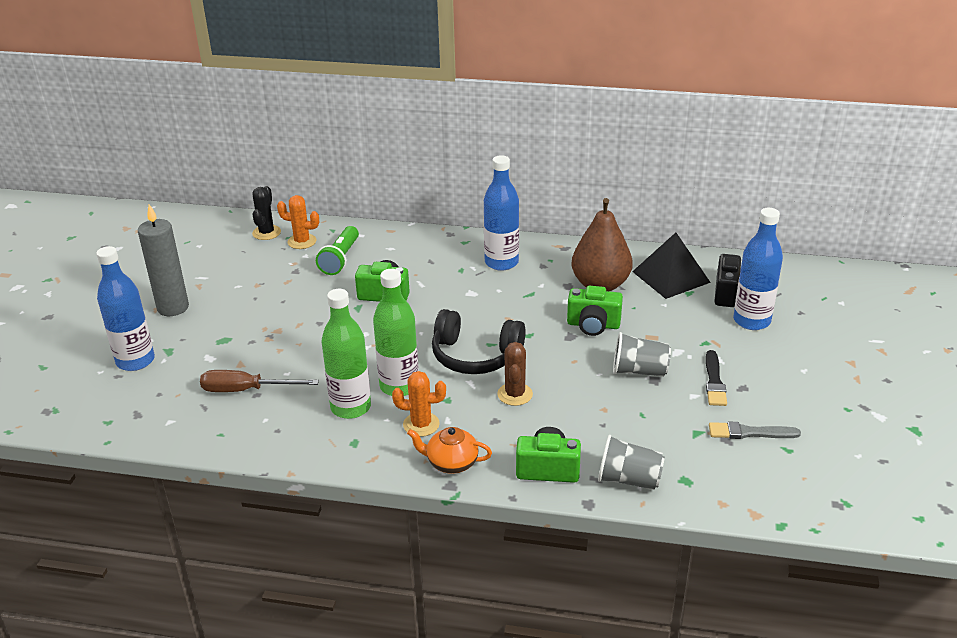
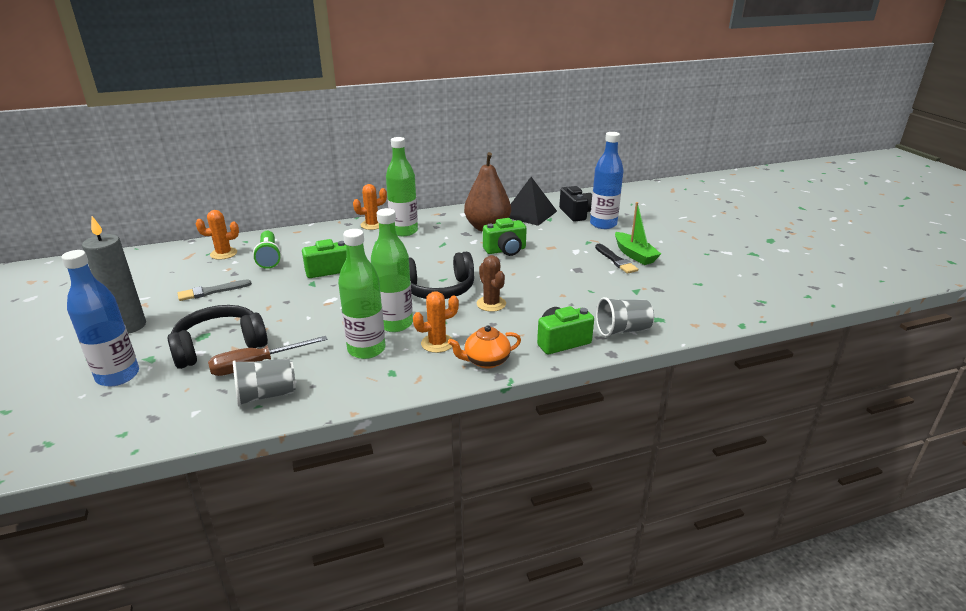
camera: 30 degrees left, 5 degrees down
black cactus [252,186,281,240] -> none
blue bottle [484,155,519,271] -> green bottle [386,137,418,236]
grey cup [613,332,671,377] -> grey cup moved to [233,358,296,406]
grey brush [709,422,801,439] -> grey brush moved to [178,279,252,301]
none -> black headphones [167,305,268,369]
none -> orange cactus [353,184,387,230]
none -> green boat [615,202,661,265]

